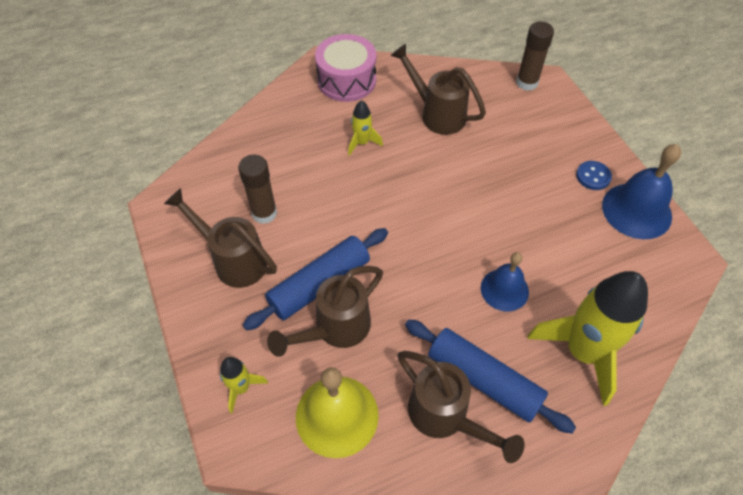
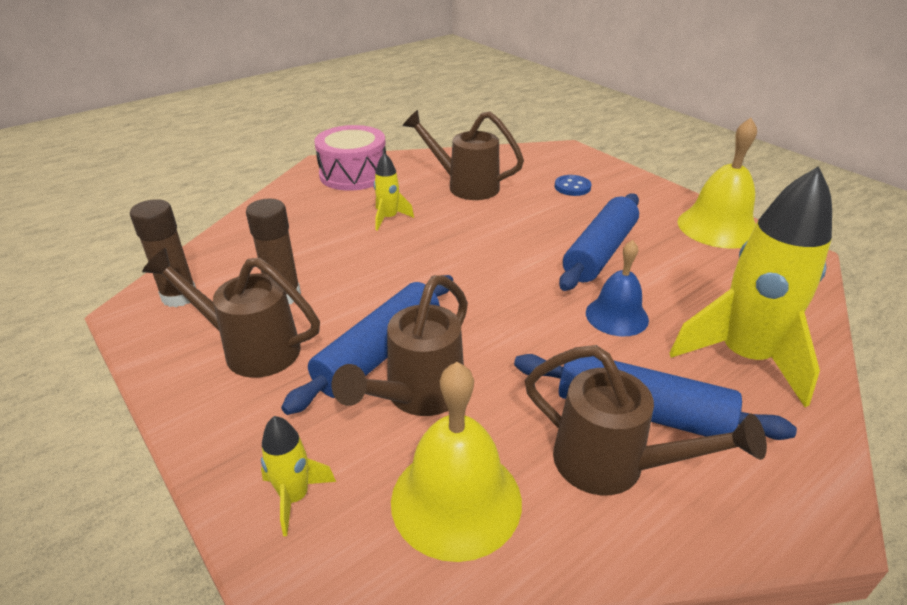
camera: 15 degrees left, 20 degrees down
brown glue stick [516,22,554,91] -> brown glue stick moved to [130,199,196,307]
blue button [576,161,612,190] -> blue button moved to [555,175,591,196]
blue bell [602,144,681,239] -> yellow bell [677,118,757,249]
none -> blue rolling pin [559,194,639,291]

